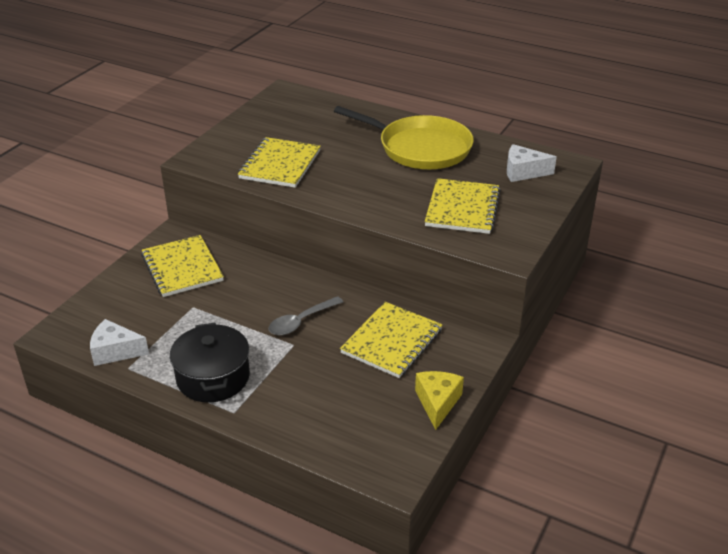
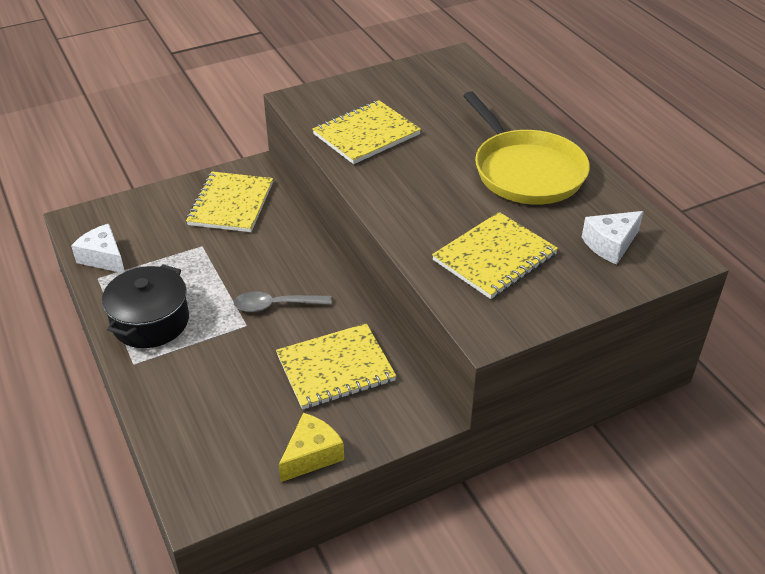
camera: 35 degrees right, 5 degrees up
white cheese [507,144,557,182] -> white cheese turned 75 degrees counterclockwise [582,211,644,265]

